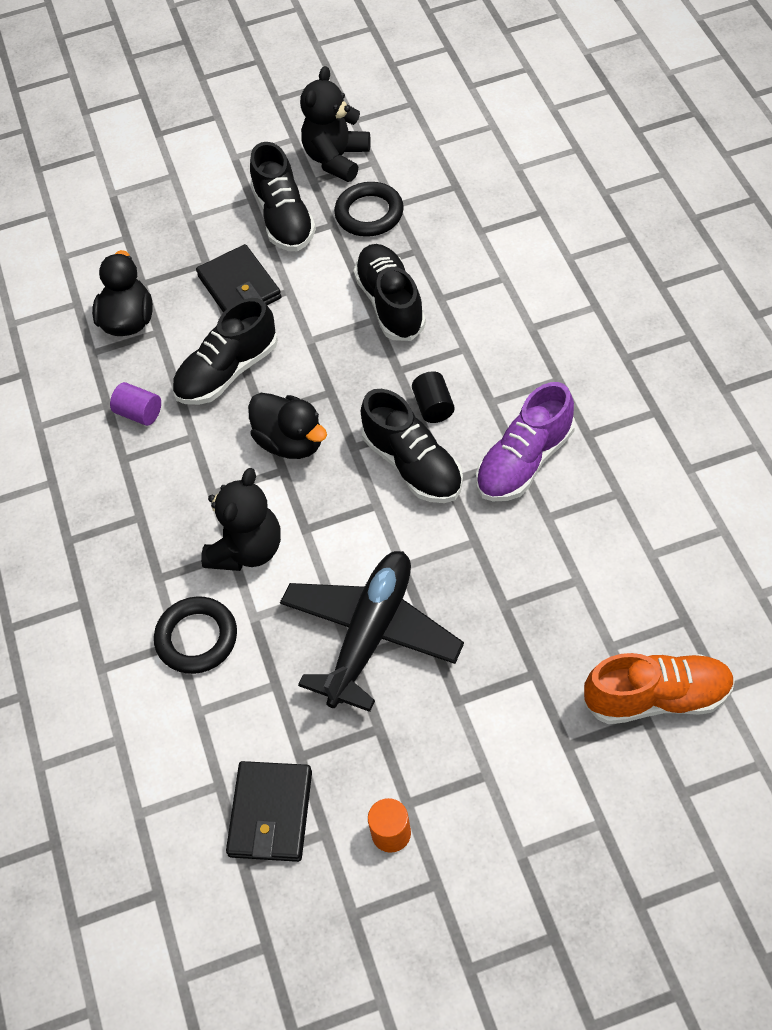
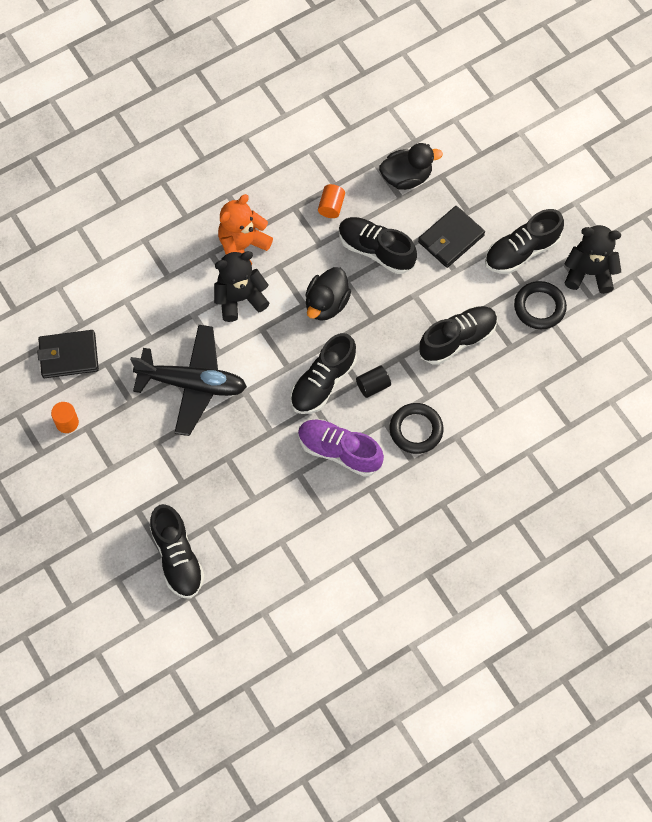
camera: 70 degrees right, 10 degrees up
purple cylinder [110,382,161,426] -> orange cylinder [318,184,345,218]
black ring [154,596,237,674] -> black ring moved to [390,403,443,454]
black teddy bear [201,468,281,571] -> black teddy bear turned 150 degrees clockwise [214,251,270,322]
orange shoe [584,653,735,724] -> black shoe [150,504,205,599]
none -> orange teddy bear [218,194,273,265]

